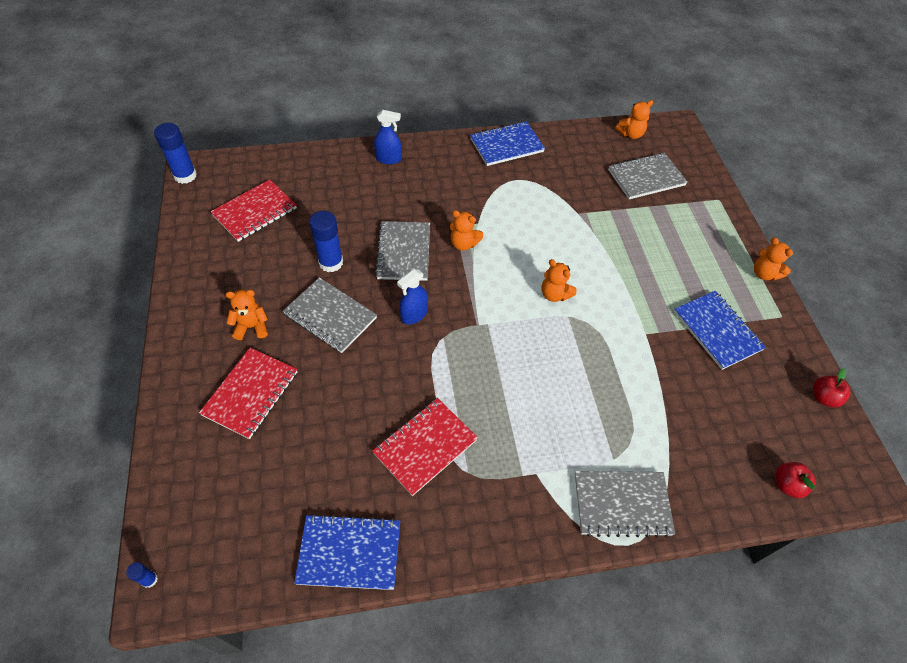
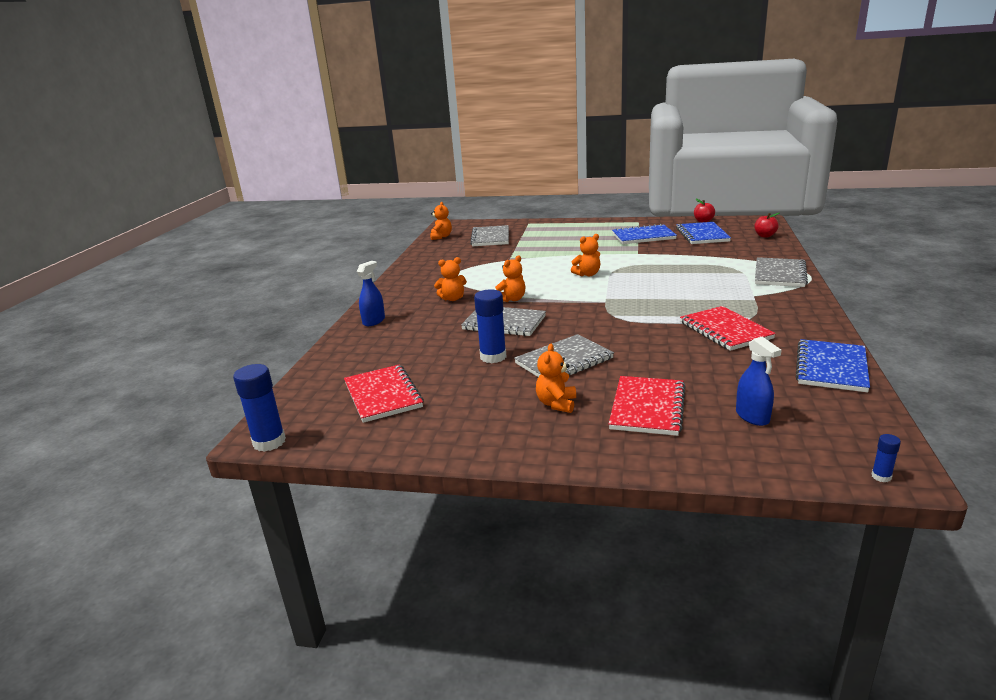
camera: 65 degrees left, 30 degrees down
red notebook [199,348,297,439] -> red notebook turned 60 degrees clockwise [609,376,686,436]
blue spray bottle [397,269,428,324] -> blue spray bottle moved to [736,337,781,426]
blue notebook [470,121,545,166] -> blue notebook moved to [676,222,731,244]
orange teddy bear [754,237,793,281] -> orange teddy bear moved to [434,257,467,301]

